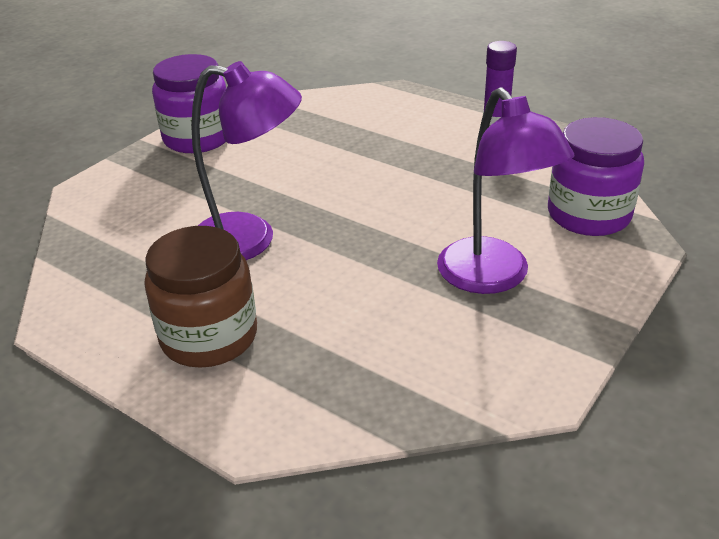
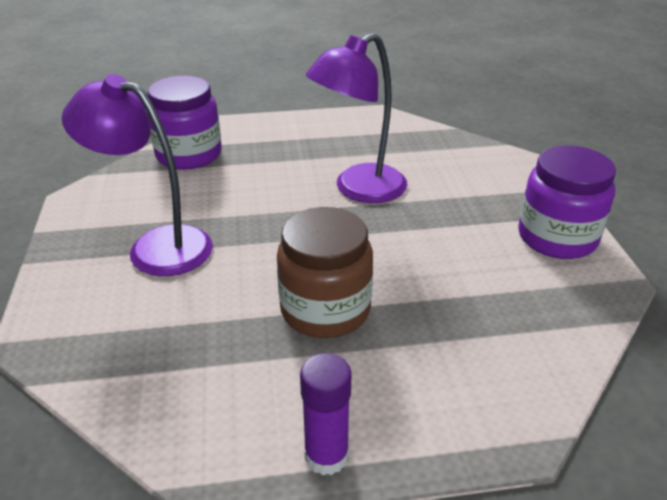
camera: 135 degrees right, 0 degrees up
brown jar [144,226,257,367] -> brown jar moved to [277,207,373,338]
purple jar [548,117,644,236] -> purple jar moved to [146,76,221,170]

